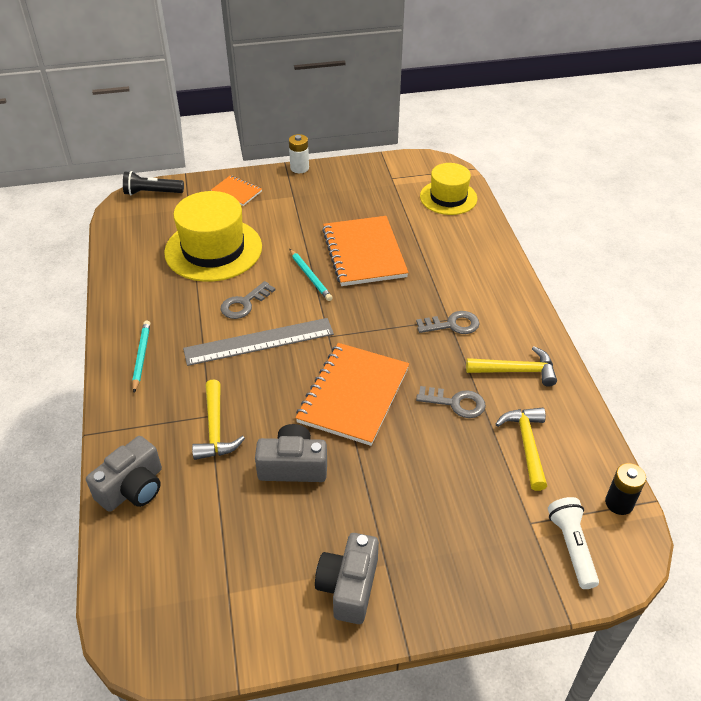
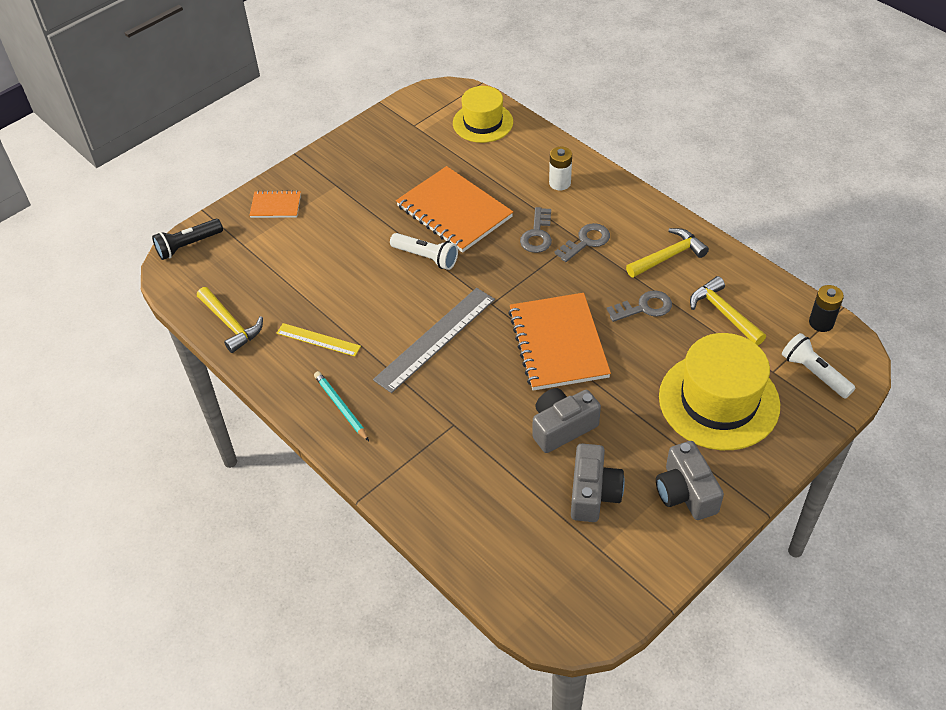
camera: 30 degrees left, 5 degrees up
grey camera [86,436,162,512] -> grey camera moved to [571,443,625,522]
yellow hat [164,191,262,282] -> yellow hat moved to [659,333,780,450]
yellow hammer [192,379,245,460] -> yellow hammer moved to [197,287,263,353]
grey key [221,281,275,319] -> grey key moved to [520,207,552,253]
white battery [289,134,309,173] -> white battery moved to [549,147,572,190]
turquoise pencil [290,249,333,301] -> white flashlight [390,233,458,270]
none -> yellow ruler [277,323,361,357]

